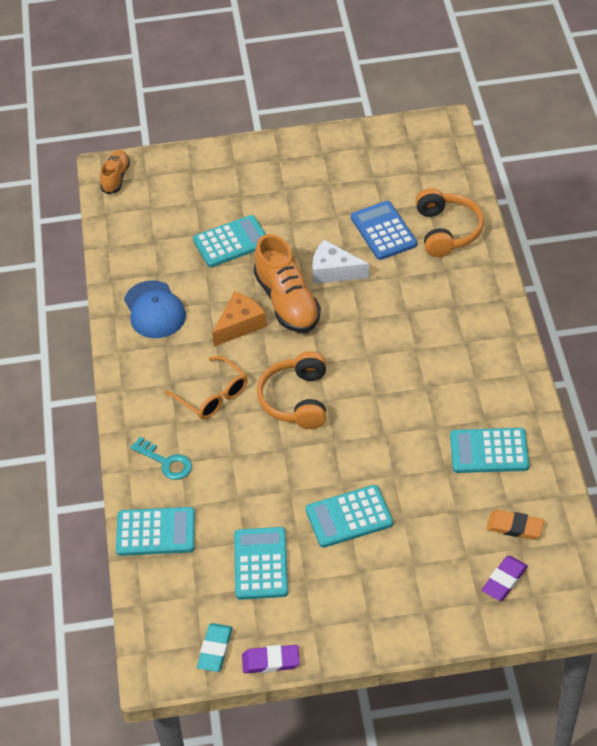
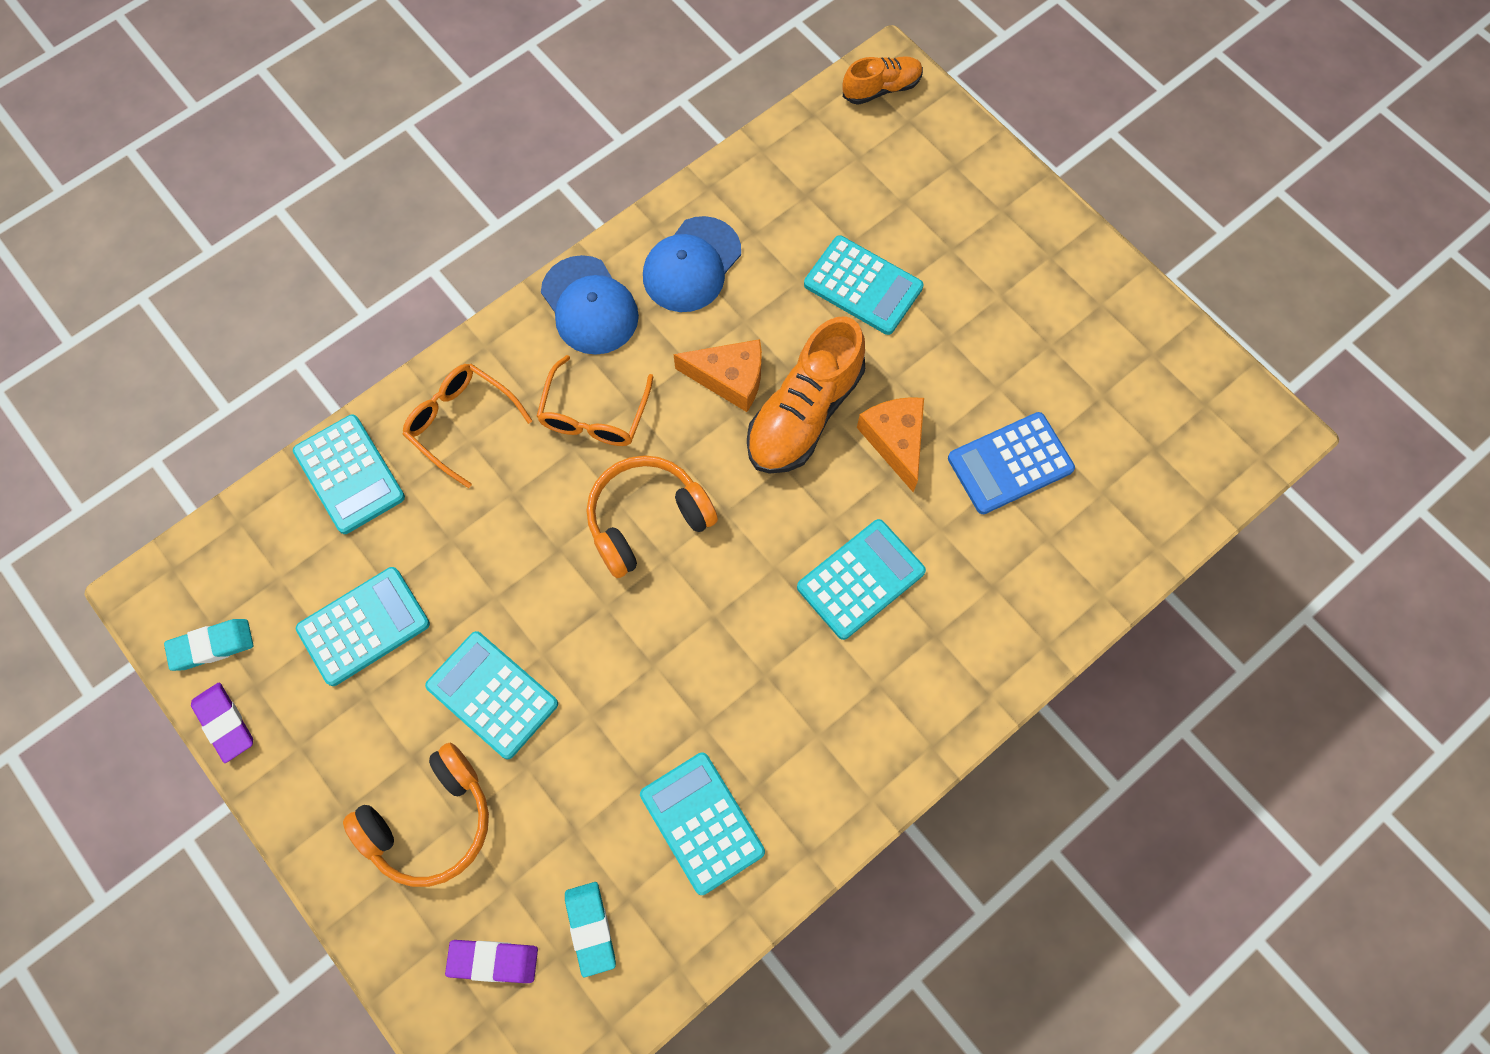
camera: 55 degrees right, 20 degrees up
turquoise key [130,437,192,480] -> orange glasses [402,364,533,488]
white cheese [312,240,369,284] -> orange cheese [857,397,924,492]
blue calculator [351,201,417,260] -> blue calculator turned 150 degrees counterclockwise [948,412,1075,514]
orange headphones [416,188,484,257] -> orange headphones moved to [343,743,489,887]
orange eraser [486,510,544,540] -> turquoise eraser [565,882,616,977]
none -> blue cap [541,255,639,355]
none -> turquoise calculator [797,519,926,640]

